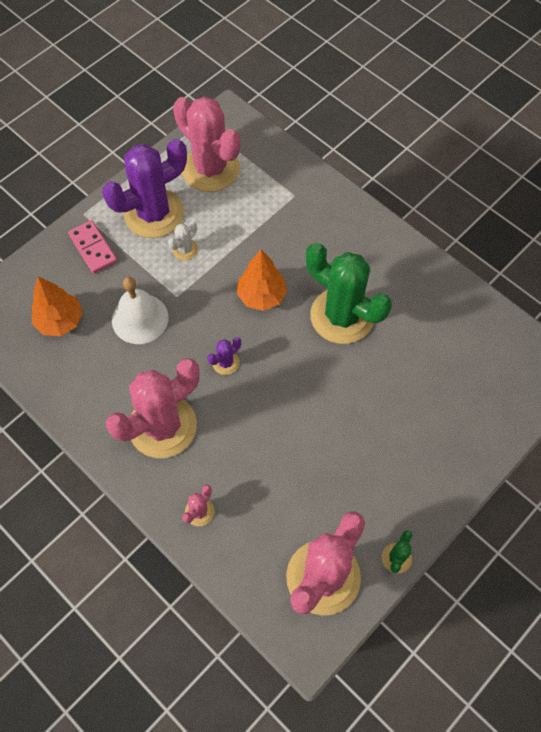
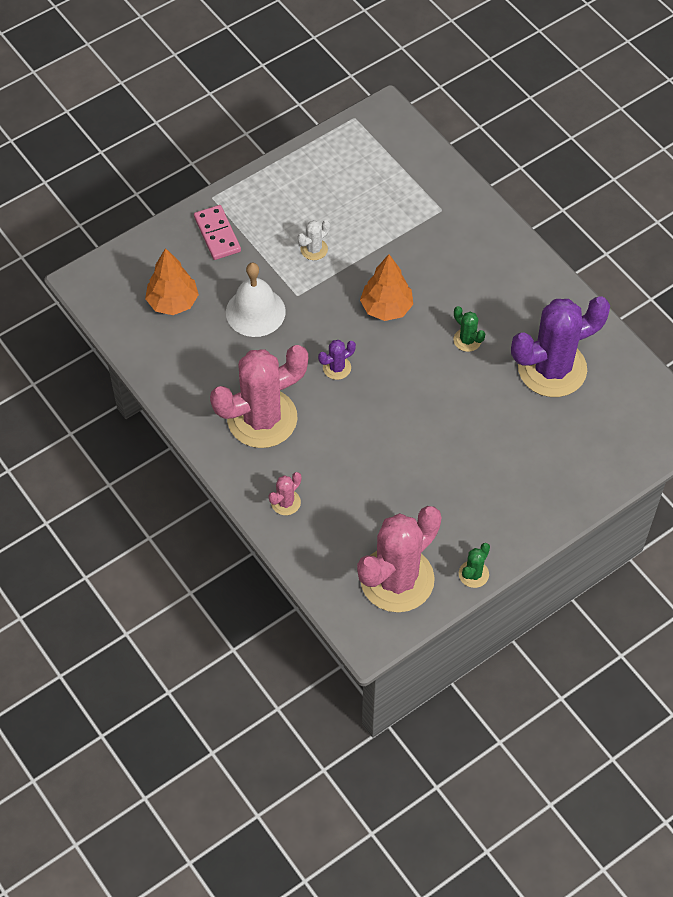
camera: 10 degrees right, 5 degrees down
purple cactus [102,138,187,238] -> purple cactus moved to [511,297,610,397]
pink cactus [173,97,240,192] -> none
green cactus [306,243,392,344] -> green cactus [453,306,485,352], size x0.41

